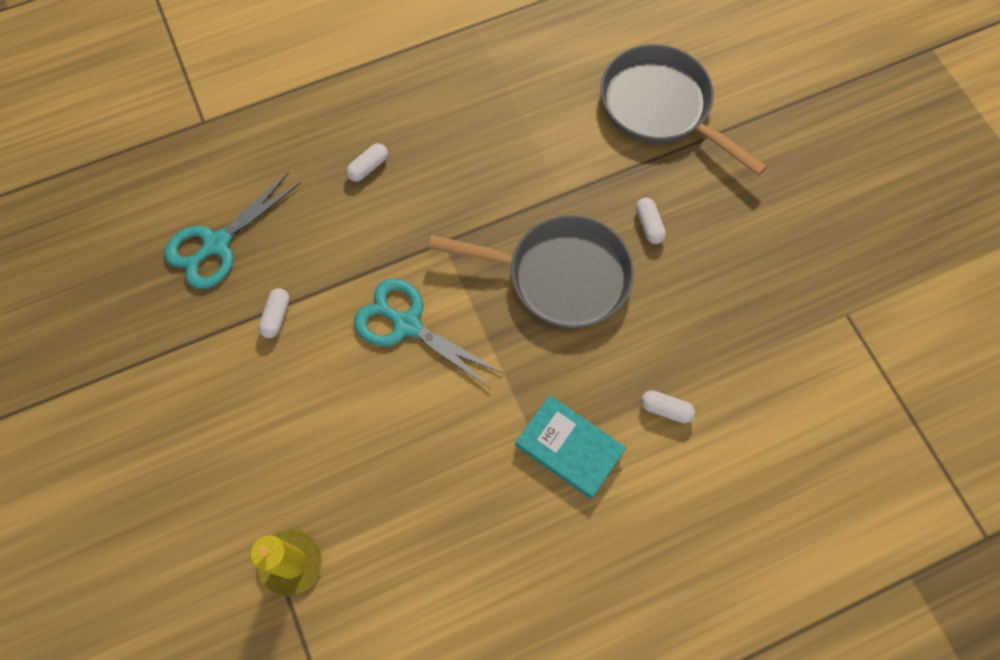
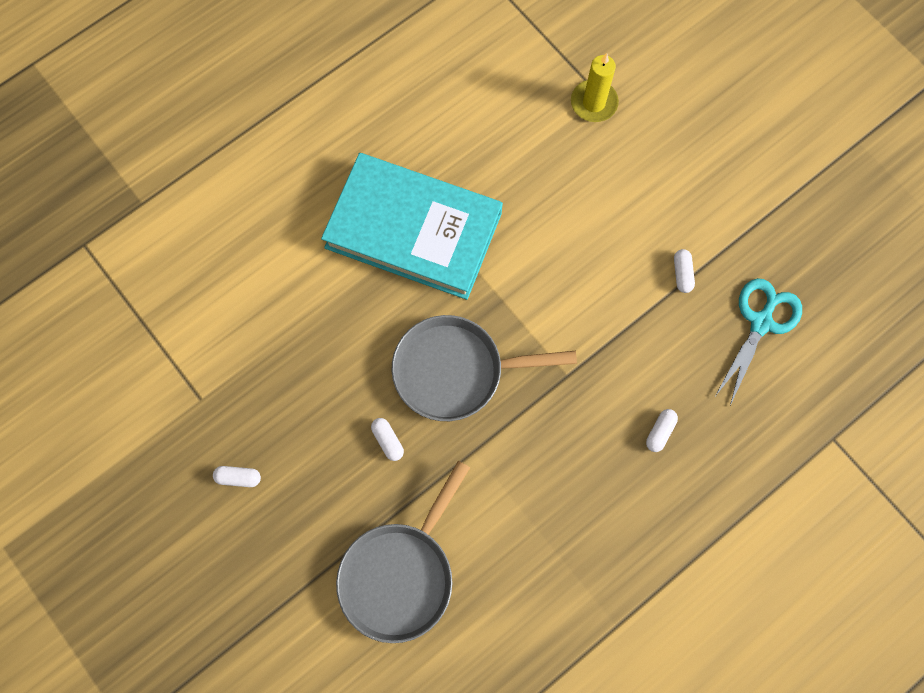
camera: 165 degrees right, 5 degrees up
turquoise scissors [354,278,502,388] -> none
turquoise book [515,395,626,499] -> turquoise book [321,153,503,300], size x2.07
grey pan [600,44,767,176] -> grey pan turned 90 degrees clockwise [336,461,470,643]
white capsule [641,390,695,423] -> white capsule moved to [213,466,261,487]

